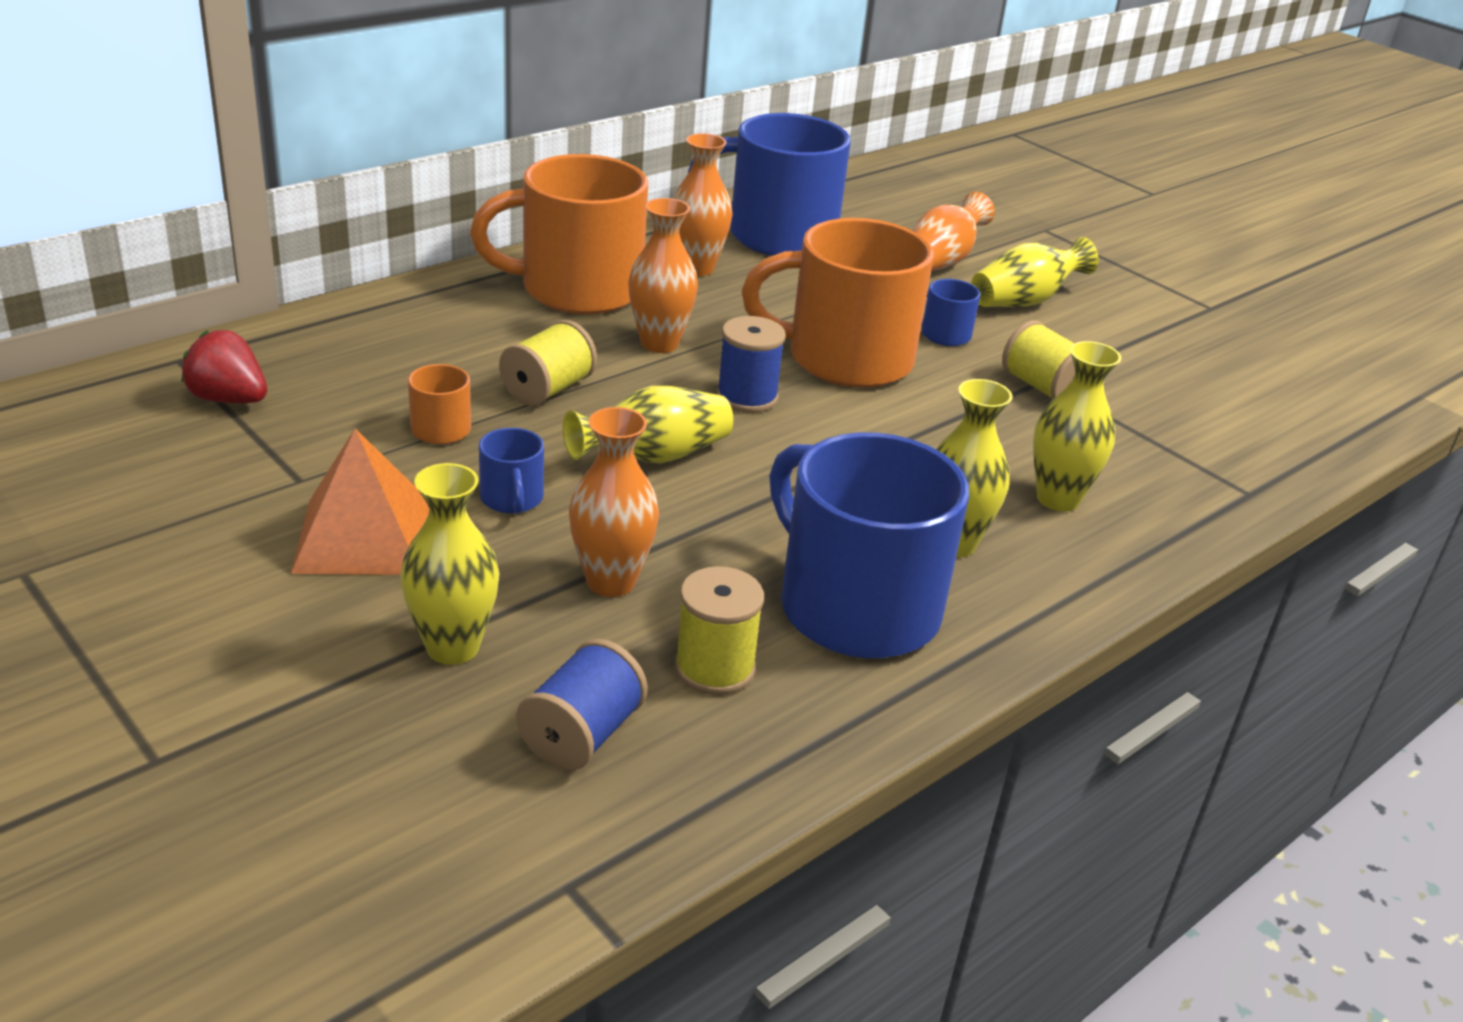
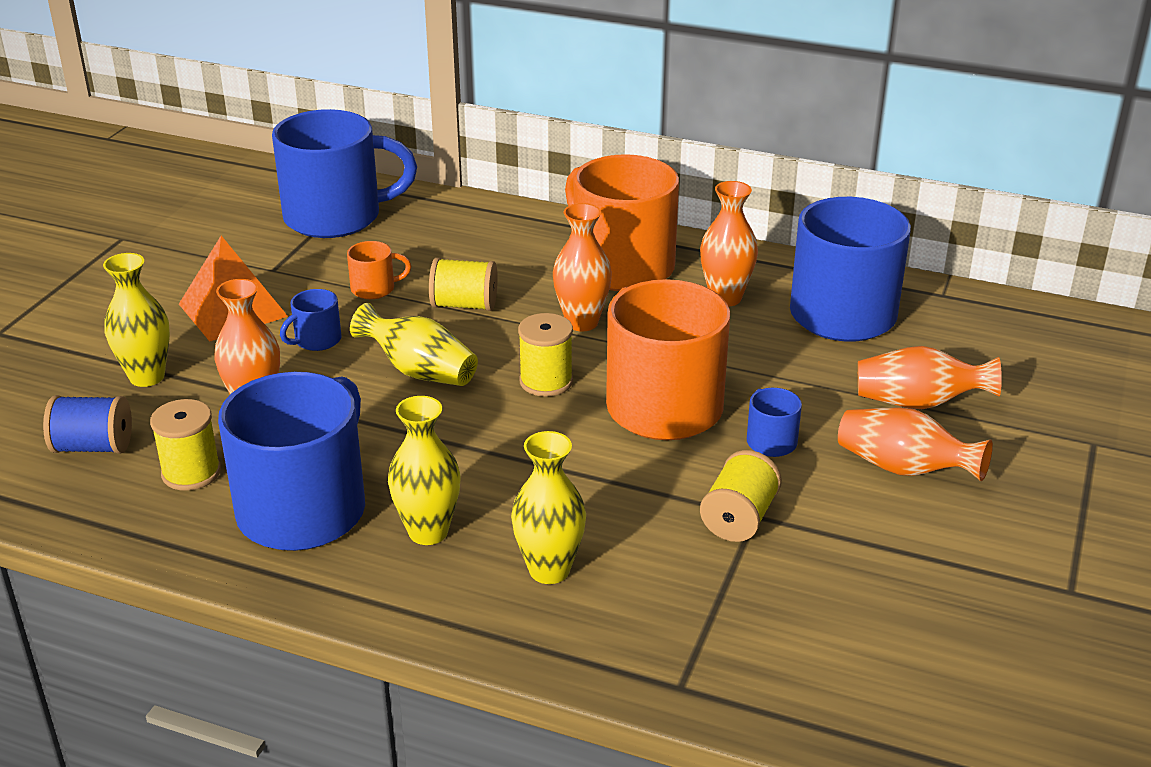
camera: 65 degrees right, 0 degrees up
red strawberry [181,330,267,403] -> blue mug [272,109,417,238]
blue spool [717,316,786,413] -> yellow spool [518,313,573,397]
yellow vase [971,237,1099,307] -> orange vase [838,407,993,481]

